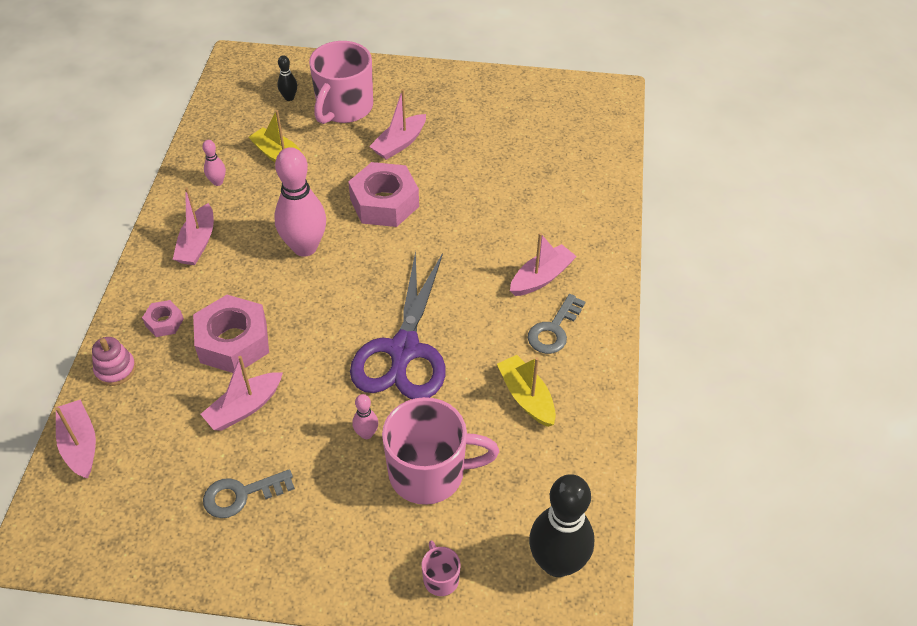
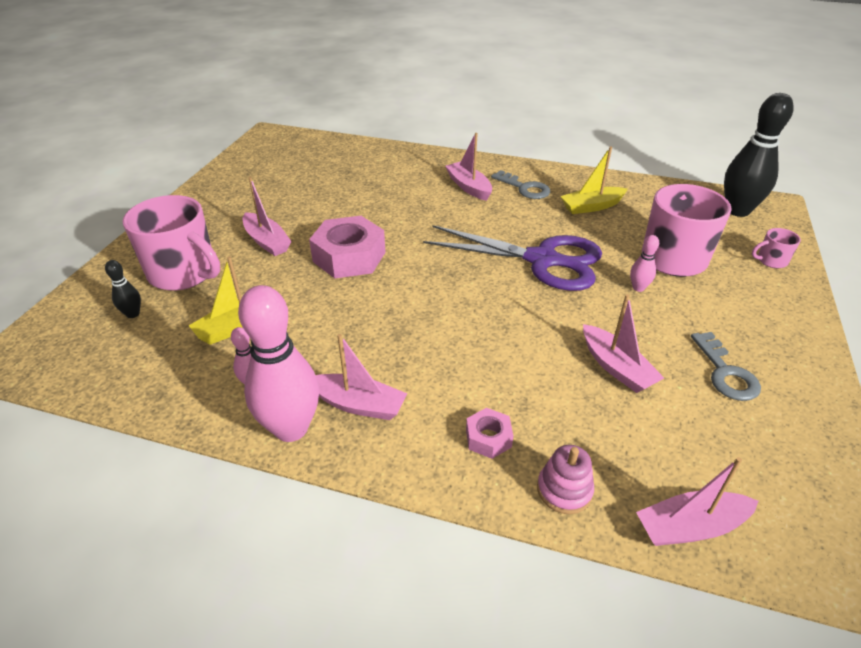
camera: 80 degrees left, 10 degrees down
pink nut [193,295,269,373] -> none
pink bowling pin [274,147,326,257] -> pink bowling pin moved to [238,285,319,442]

